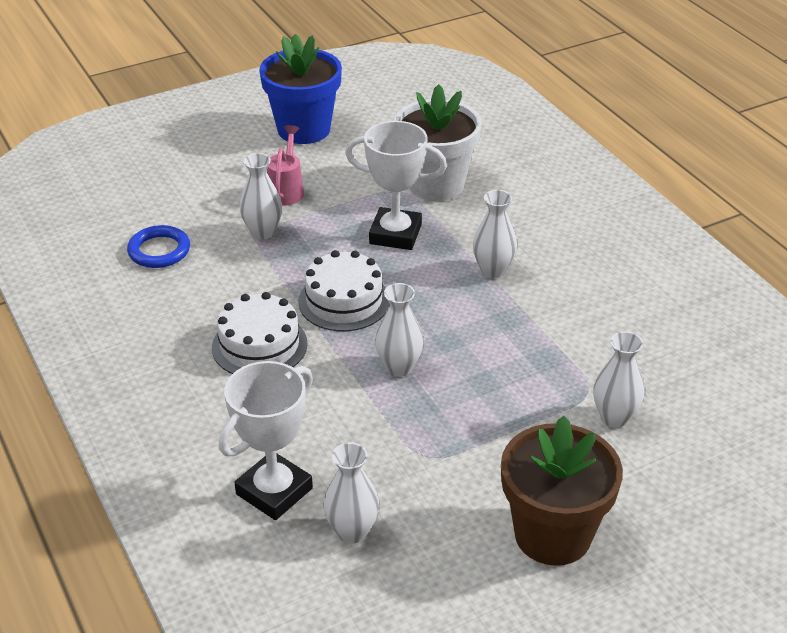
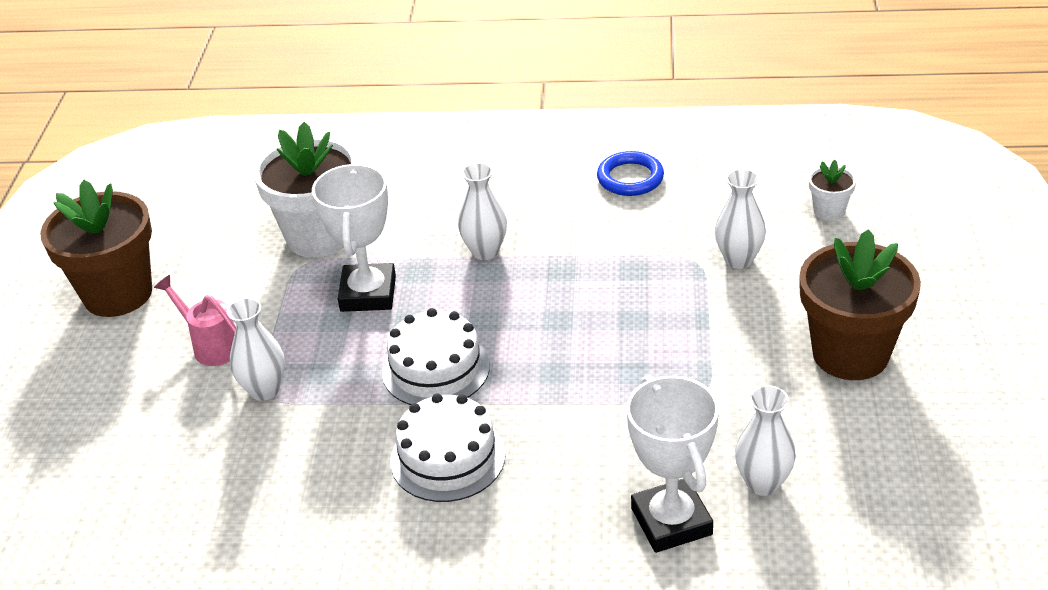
camera: 55 degrees left, 0 degrees up
blue ring [127,225,190,268] -> blue ring moved to [597,151,664,196]
blue flower pot [259,34,342,144] -> brown flower pot [40,180,152,317]
white trophy [345,121,447,250] -> white trophy turned 45 degrees counterclockwise [312,163,396,312]
white vase [375,283,424,377] -> none
none -> white flower pot [809,160,856,221]

